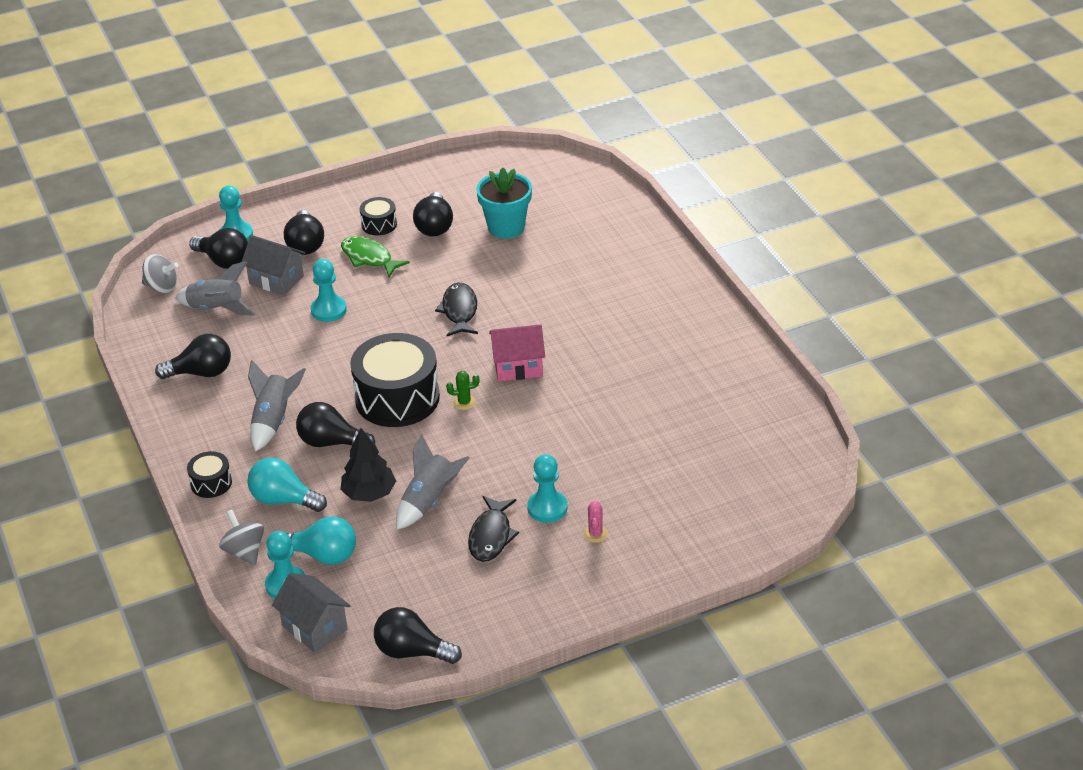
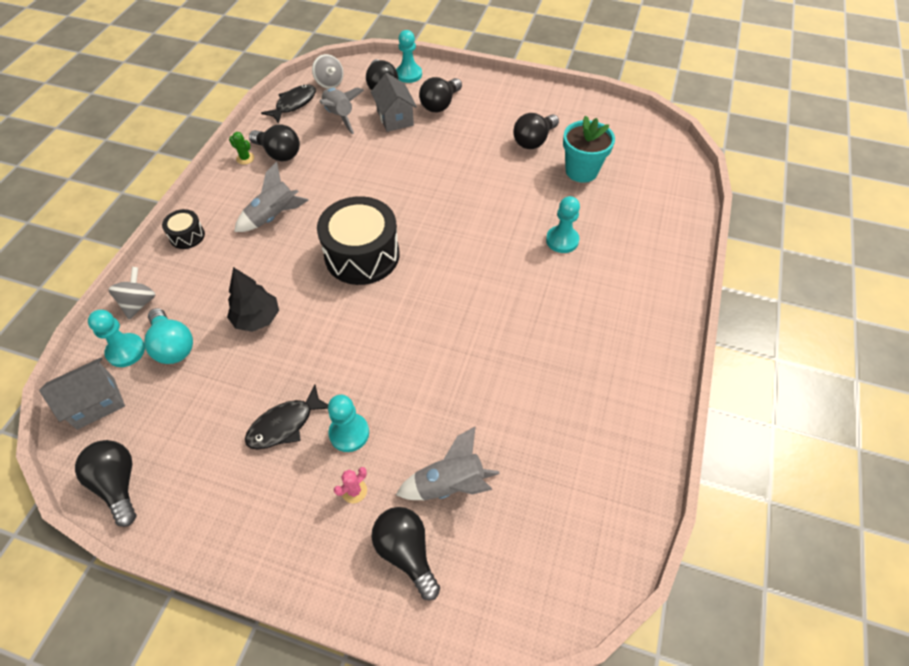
camera: 40 degrees right, 15 degrees up
turquoise light bulb [247,458,327,512] -> none
grey house [272,573,351,653] -> grey house turned 60 degrees clockwise [39,358,125,430]
black light bulb [296,402,375,447] -> black light bulb moved to [371,507,440,601]
turquoise pawn [311,259,347,322] -> turquoise pawn moved to [546,196,580,253]
green fish [341,236,410,277] -> none
black drum [360,197,397,236] -> none
grey rocket [396,434,469,530] -> grey rocket moved to [396,426,500,500]
black fish [435,283,478,336] -> black fish moved to [261,84,316,124]
green cactus [446,371,480,410] -> green cactus moved to [229,132,254,165]
pink house [489,324,545,381] -> none

